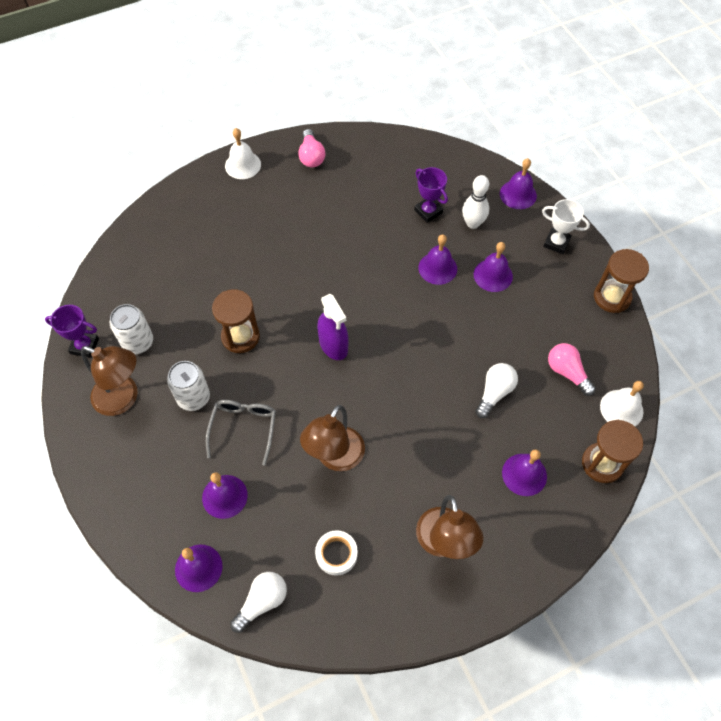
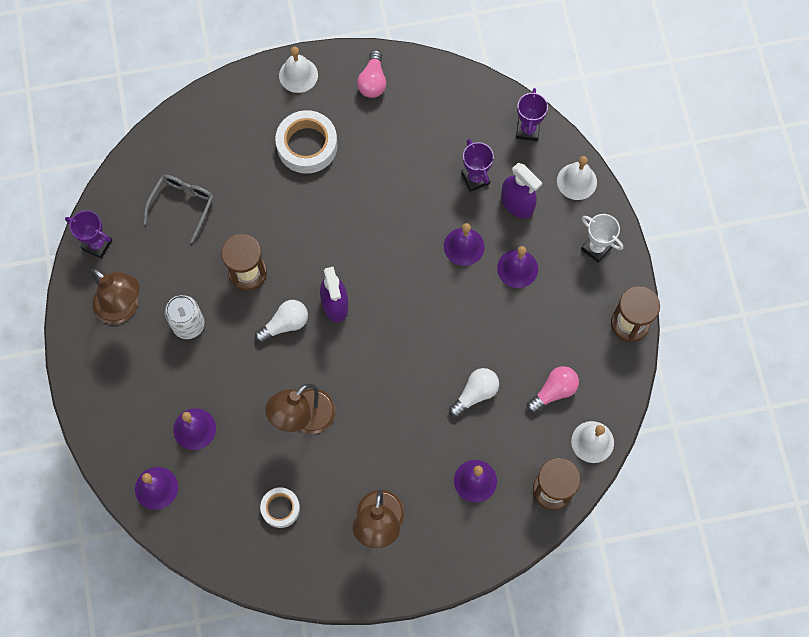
camera: 15 degrees right, 10 degrees up
white can [110,304,153,354] -> none
grey glasses [206,400,276,466] -> grey glasses moved to [143,175,214,243]
white light bulb [230,572,287,633] -> white light bulb moved to [255,300,308,343]
white bowling pin [462,175,489,229] -> purple spray bottle [501,163,542,219]
purple bell [500,158,537,209] -> white bell [557,156,597,200]
pink light bulb [548,343,596,396] -> pink light bulb turned 75 degrees clockwise [527,366,579,413]
none -> white tape [275,110,338,174]
none -> purple trophy [516,88,548,141]

